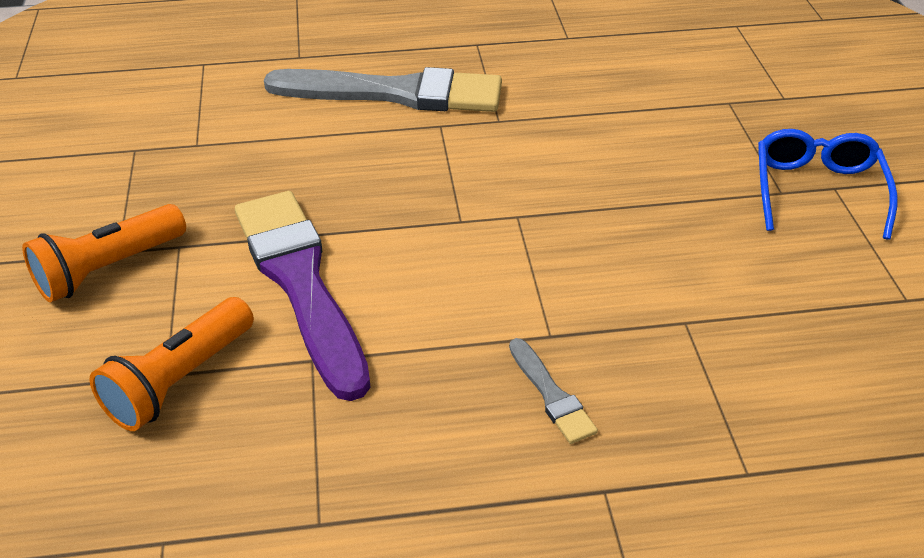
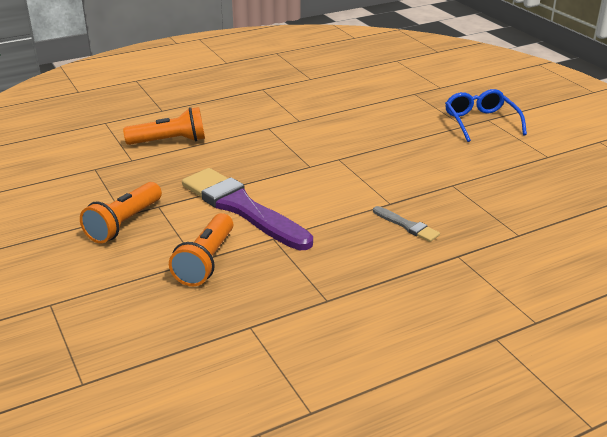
camera: 20 degrees left, 10 degrees down
grey brush [264,67,502,112] -> none
none -> orange flashlight [123,107,205,145]

